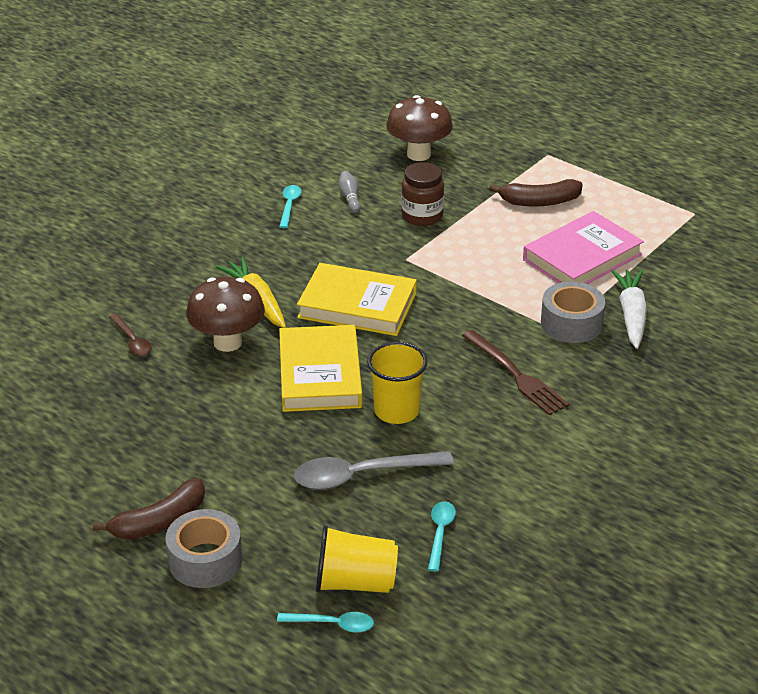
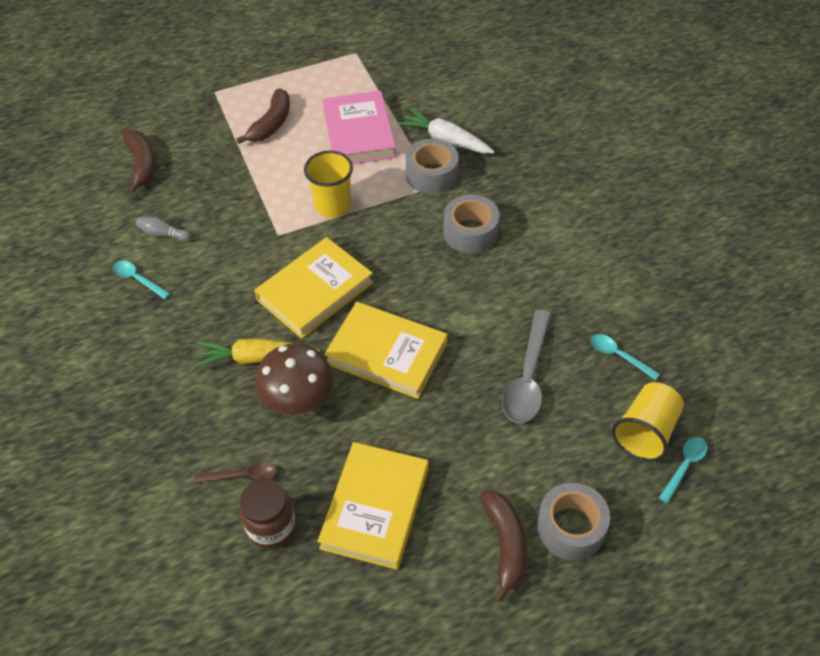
camera: 60 degrees left, 15 degrees up
yellow cup [367,342,427,424] -> yellow cup moved to [304,151,353,218]
brown mushroom [386,95,453,161] -> brown banana [122,130,156,194]
brown jar [401,162,444,226] -> brown jar moved to [239,479,296,549]
brown fork [462,330,569,416] -> grey tape [444,194,500,254]
none -> yellow book [318,442,429,570]

